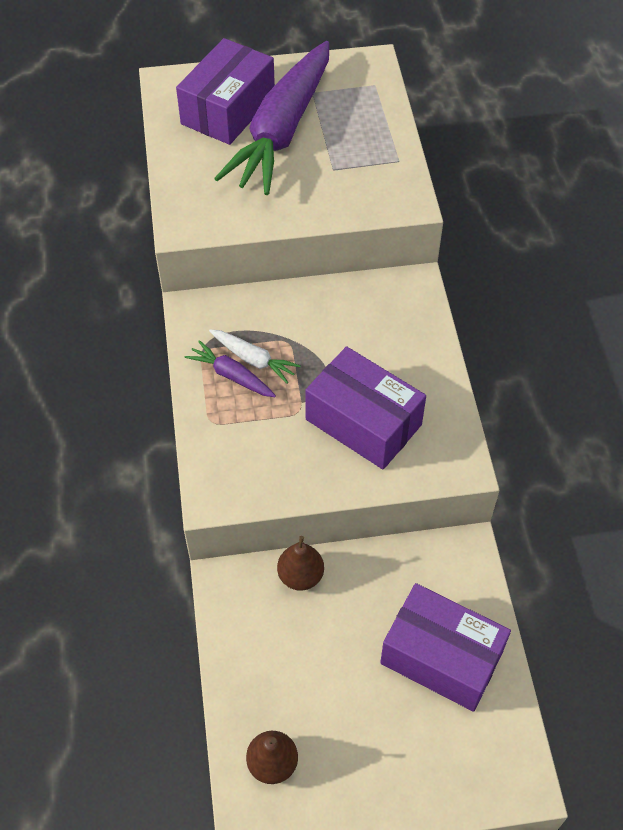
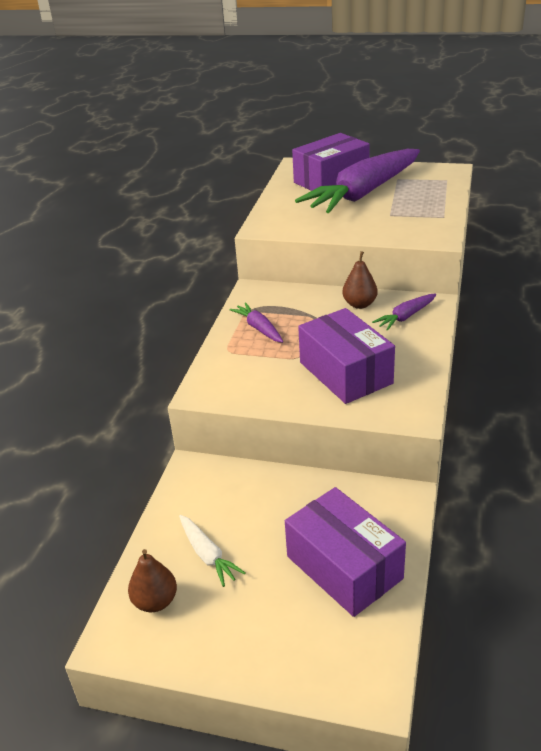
camera: 25 degrees right, 20 degrees down
white carrot [209,329,301,384] -> white carrot moved to [179,515,245,587]
brown pear [277,536,324,591] -> brown pear moved to [342,251,378,309]
none -> purple carrot [372,293,436,331]

